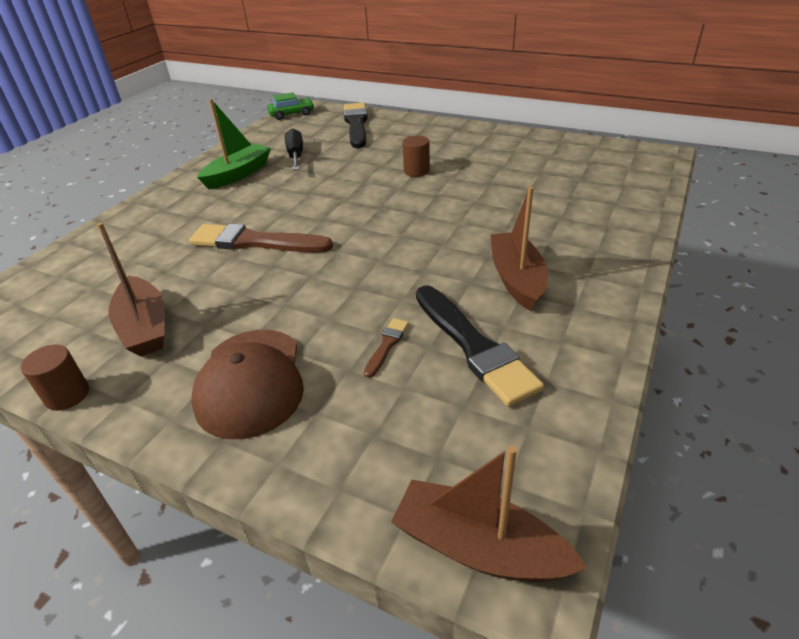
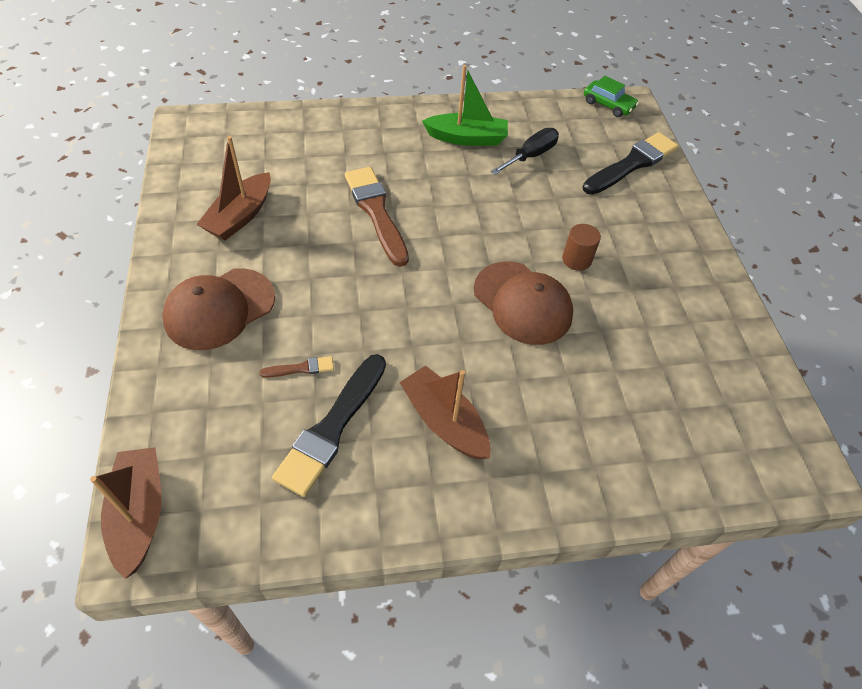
camera: 50 degrees right, 15 degrees up
brown cylinder [21,344,89,411] -> none
brown boat [491,187,548,311] -> brown boat turned 90 degrees counterclockwise [399,365,490,460]
none -> brown cap [474,261,573,345]

